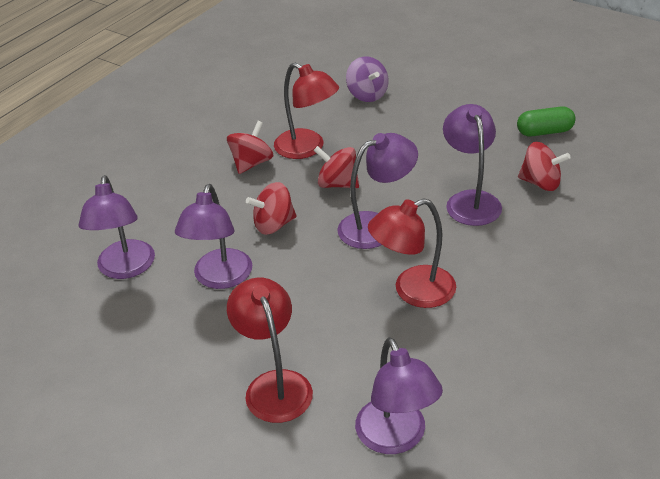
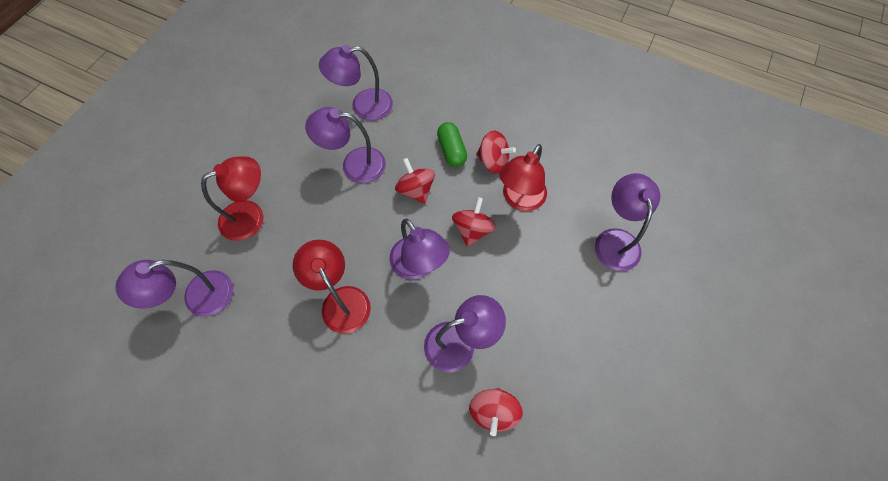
camera: 80 degrees right, 25 degrees up
purple spinning top [346,56,389,102] -> purple lamp [595,173,660,271]
green capsule [517,106,576,137] -> green capsule moved to [437,122,467,167]

